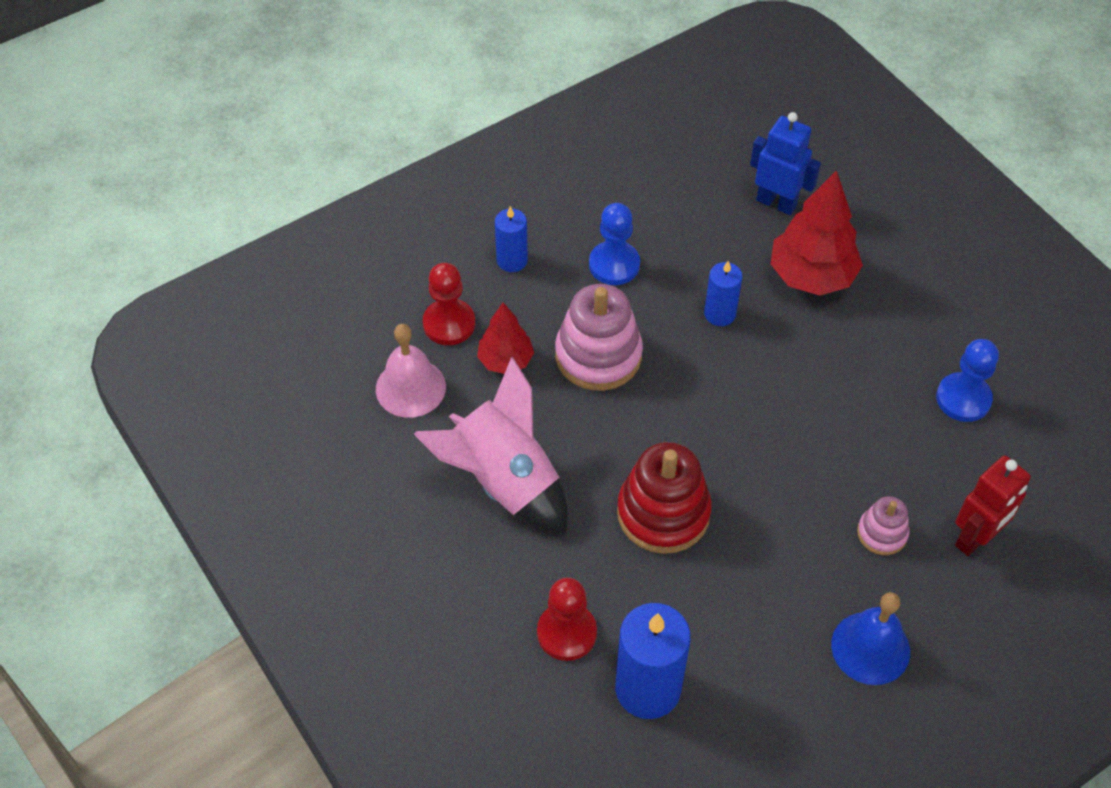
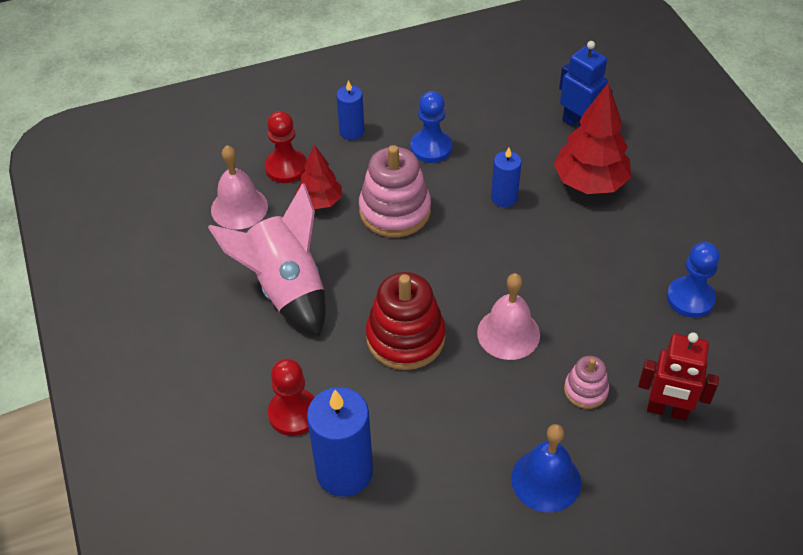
camera: 15 degrees right, 5 degrees down
red robot [955,455,1031,556] -> red robot turned 45 degrees clockwise [638,332,719,421]
none -> pink bell [477,273,540,360]

